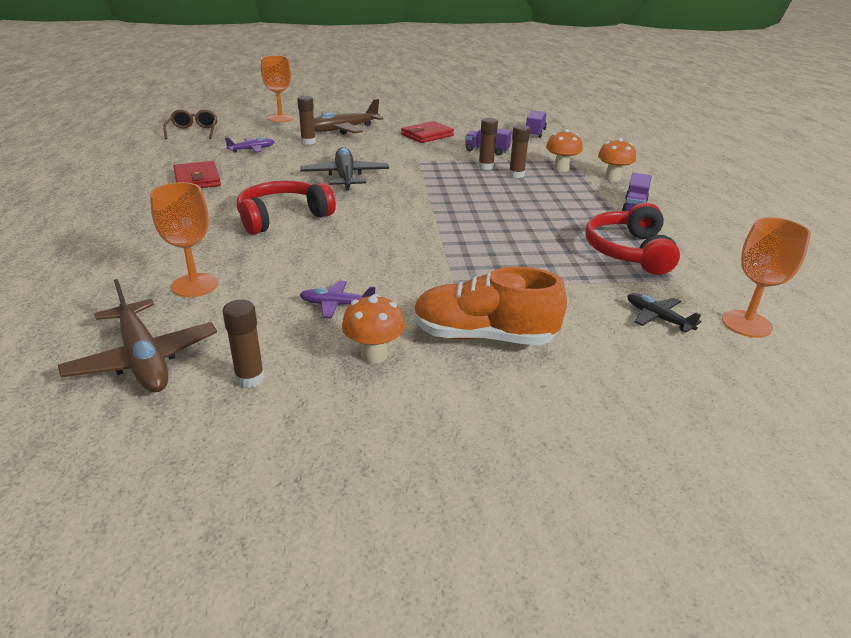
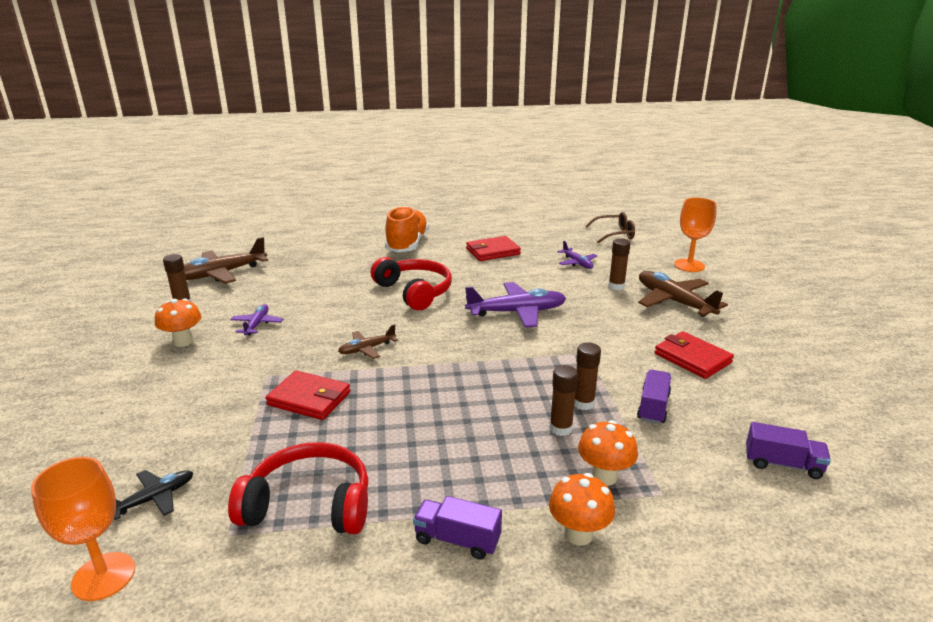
camera: 90 degrees right, 5 degrees down
orange goblet [150,182,218,297] -> none
black plane [301,147,389,190] -> purple plane [465,282,566,328]
orange shoe [413,266,567,345] -> orange shoe moved to [385,206,429,252]
none -> red wallet [266,370,350,420]
none -> brown plane [338,324,398,359]

